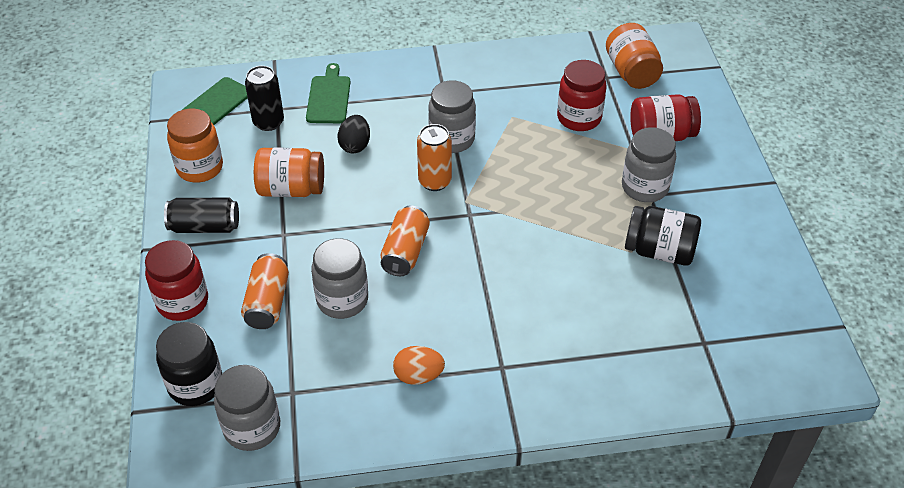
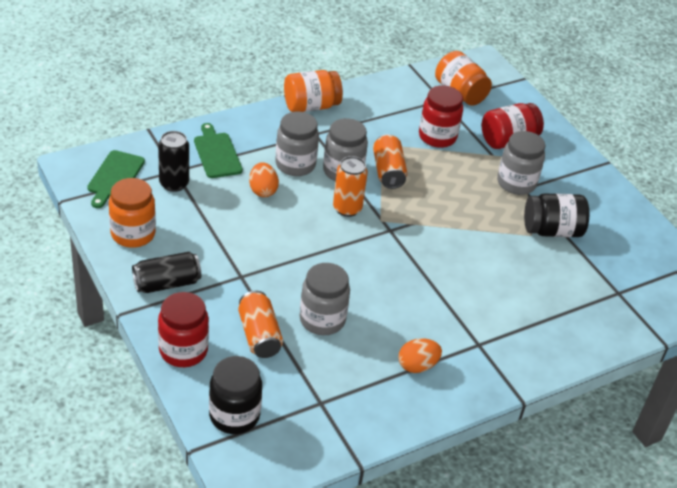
camera: 25 degrees left, 5 degrees down
grey jar [214,365,280,451] -> grey jar moved to [275,112,319,176]
orange jar [254,147,324,197] -> orange jar moved to [284,70,343,112]
black egg [337,115,370,153] -> orange egg [249,162,279,197]
orange can [381,206,430,276] -> orange can moved to [373,134,407,189]

